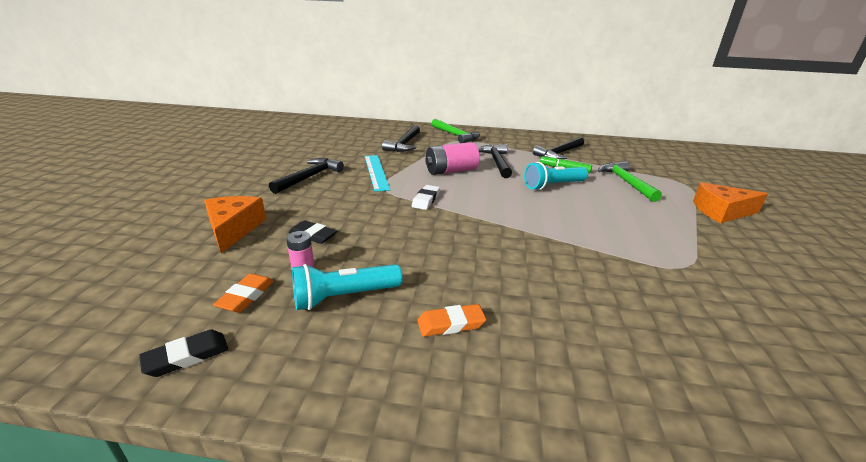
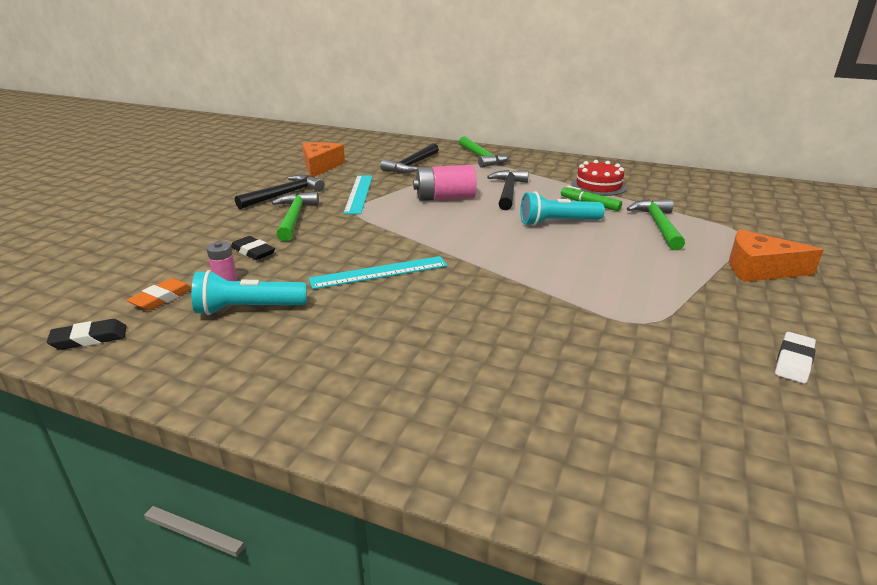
camera: 15 degrees right, 0 degrees up
orange cheese [204,196,266,253] -> orange cheese moved to [302,142,345,177]
white eraser [412,185,440,210] -> white eraser moved to [775,332,816,384]
orange eraser [417,304,486,337] -> none
black hammer [533,137,584,159] -> red cake [571,160,627,196]
none -> green hammer [272,192,319,241]
none -> turquoise ruler [309,256,448,289]

